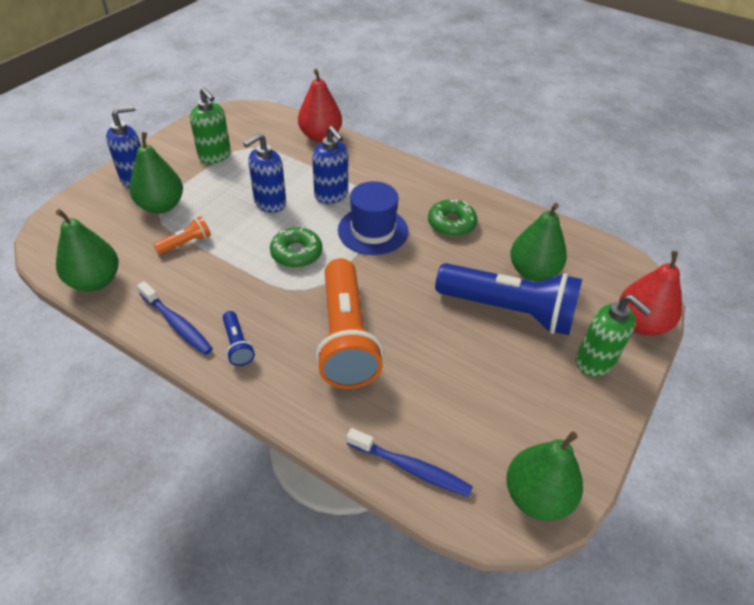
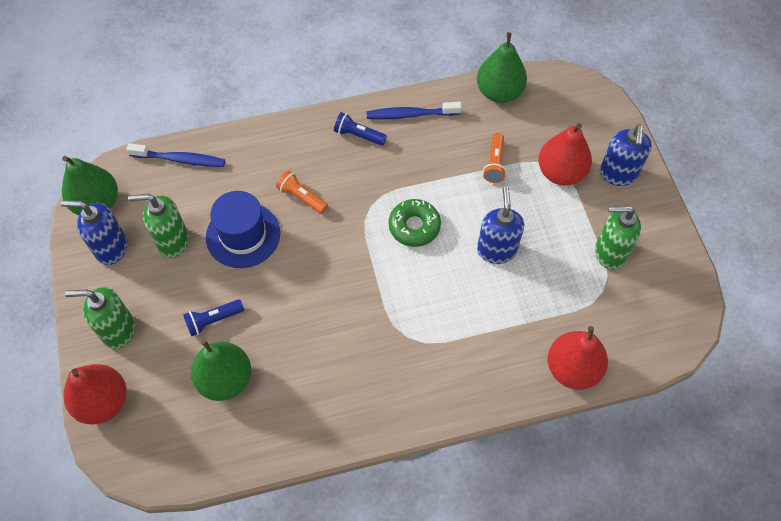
camera: 135 degrees right, 15 degrees up
green pear [129,132,183,214] -> red pear [538,123,592,185]
blue soap dispenser [312,126,348,204] -> blue soap dispenser moved to [61,200,127,265]
orange flashlight [315,258,383,389] -> orange flashlight [276,170,328,214], size x0.43
blue hat [338,181,408,255] -> blue hat moved to [206,191,280,268]
blue toothbrush [347,428,473,497] -> blue toothbrush turned 150 degrees counterclockwise [126,143,225,167]
green donut [428,199,477,237] -> none
blue flashlight [435,263,582,335] -> blue flashlight [183,299,244,336], size x0.43
none -> green soap dispenser [128,194,189,258]

